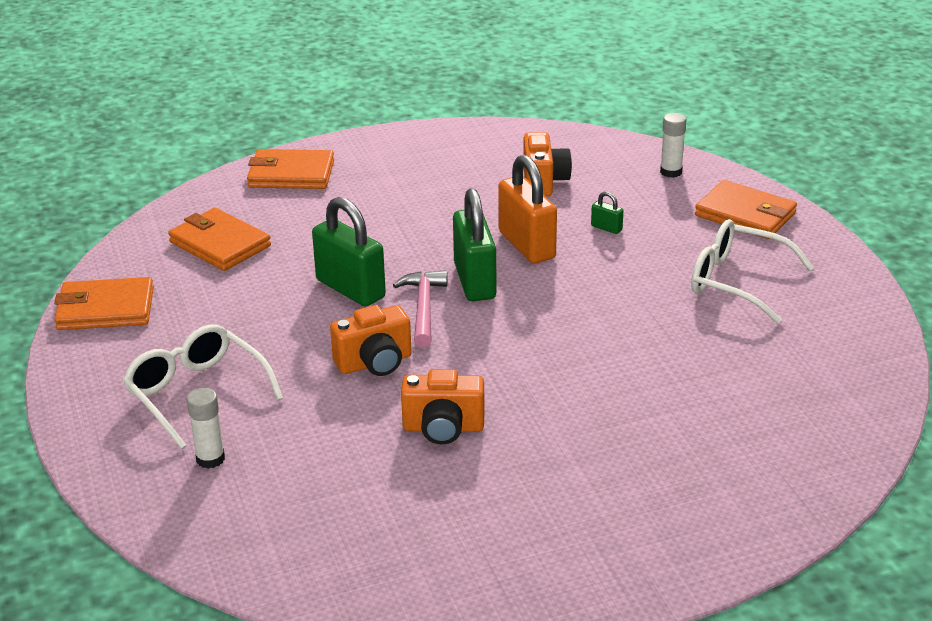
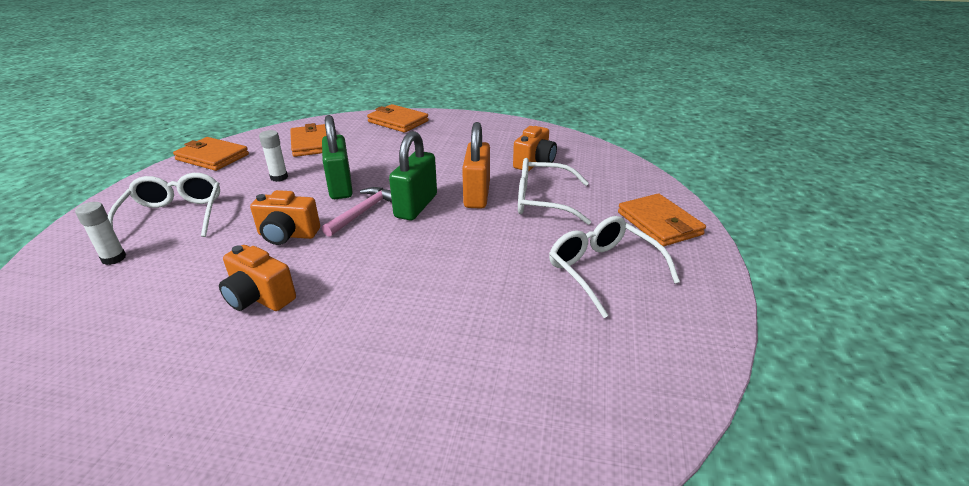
camera: 30 degrees right, 0 degrees up
green padlock [591,191,623,234] -> white glasses [518,158,591,225]
white glue stick [660,113,687,178] -> white glue stick moved to [259,130,288,182]

